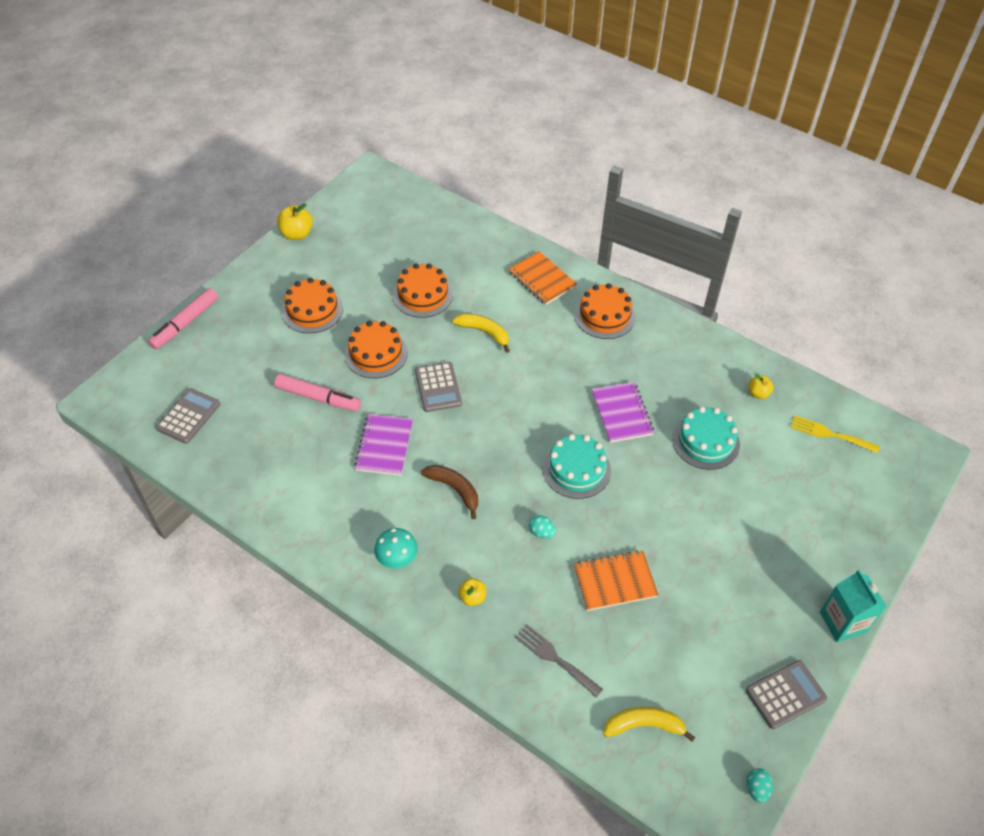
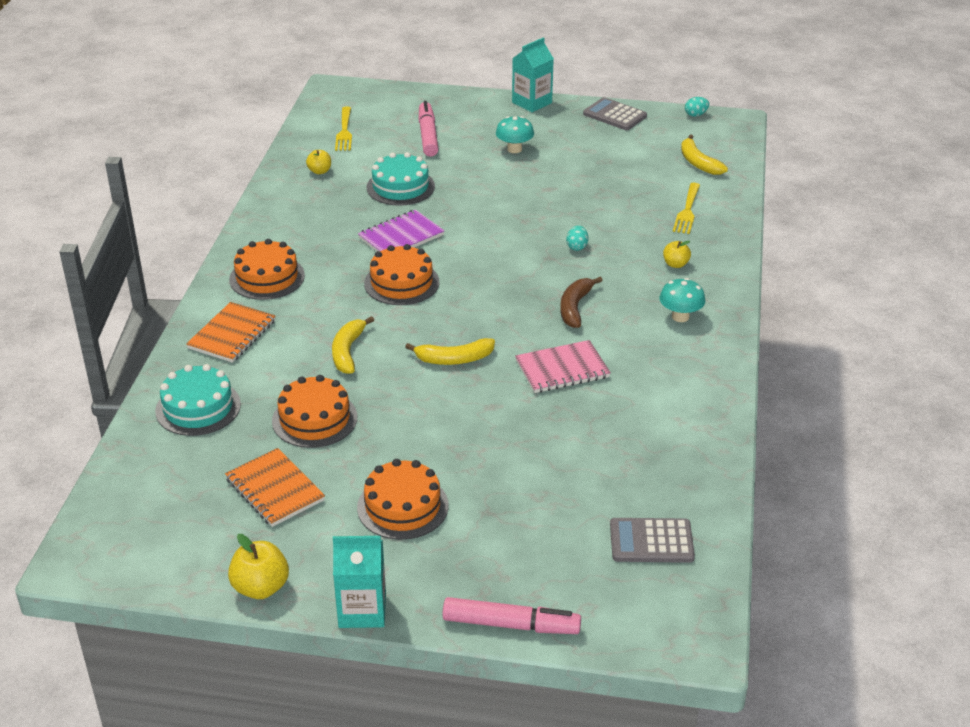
camera: 115 degrees left, 15 degrees down
pink marker [274,374,361,411] -> pink marker moved to [419,101,439,157]
orange cake [344,321,408,378] -> orange cake moved to [364,244,439,305]
purple notebook [354,414,413,476] -> pink notebook [515,340,611,393]
grey calculator [415,362,462,412] -> yellow banana [405,338,495,365]
grey fork [515,624,603,697] -> yellow fork [673,183,700,234]
turquoise cake [543,434,611,499] -> turquoise cake moved to [155,364,241,436]
orange notebook [574,550,658,611] -> orange notebook moved to [225,448,325,527]
none -> turquoise carton [333,536,386,628]
none -> turquoise mushroom [496,116,534,153]

